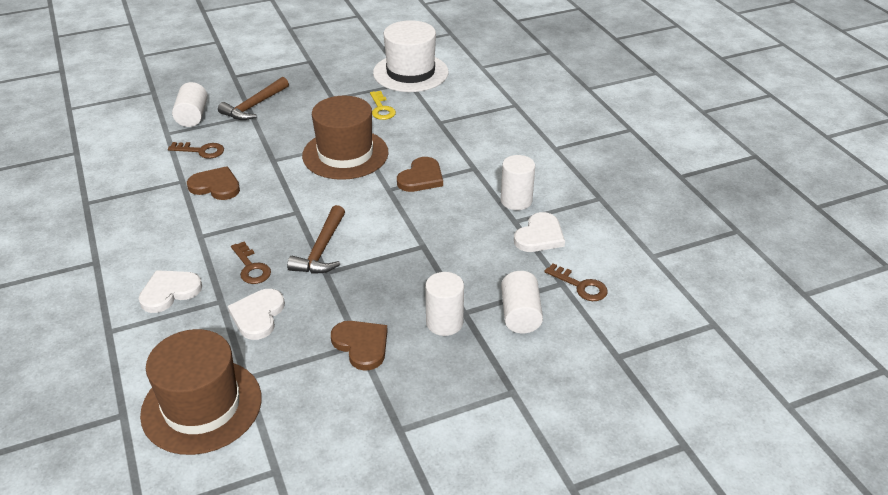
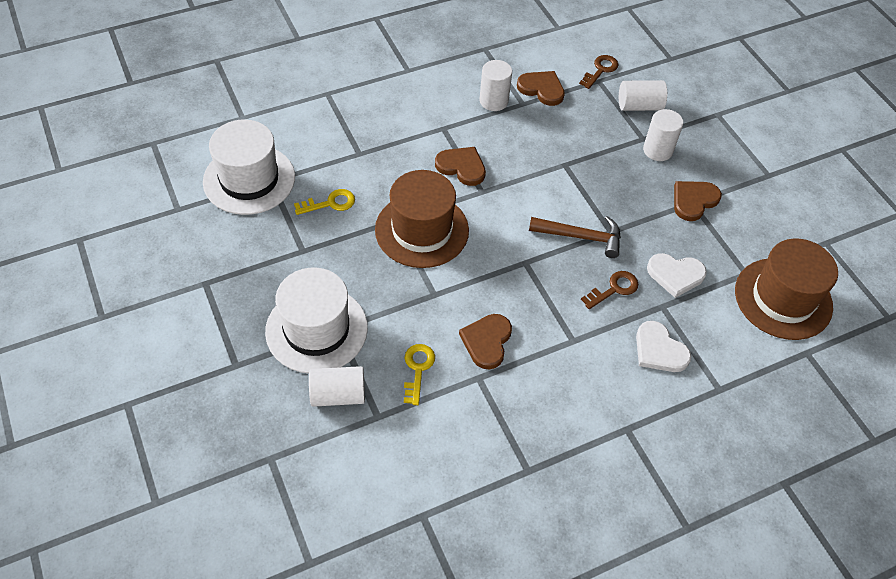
camera: 95 degrees left, 15 degrees up
brown key [168,142,224,159] -> yellow key [404,344,435,405]
brown hammer [218,77,289,120] -> white hat [265,267,368,373]
white heart [514,212,565,252] -> brown heart [517,71,565,106]

